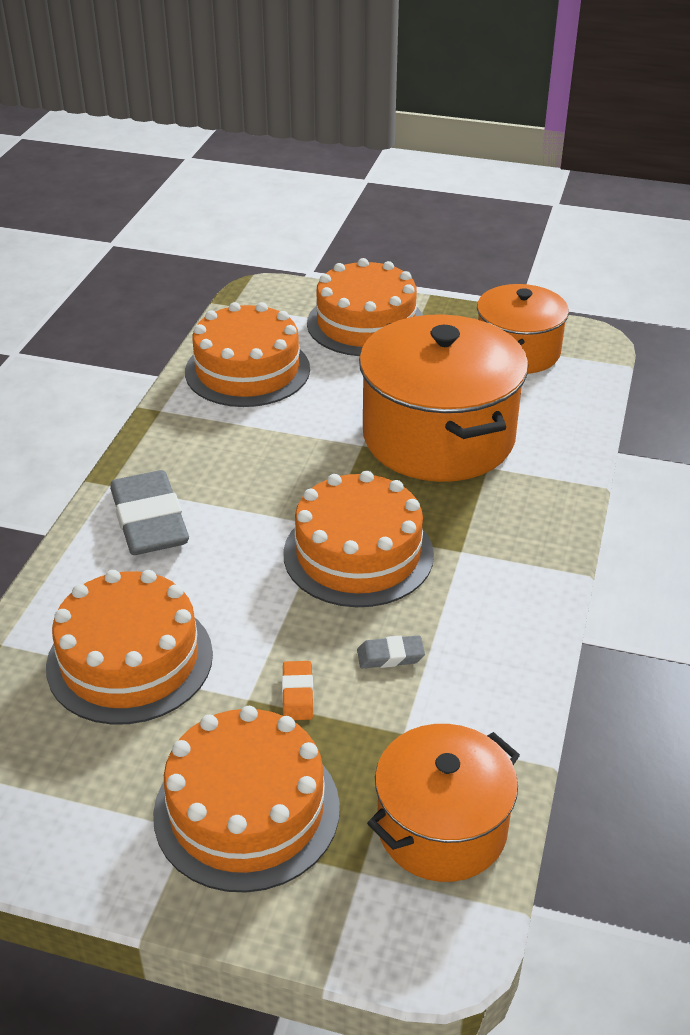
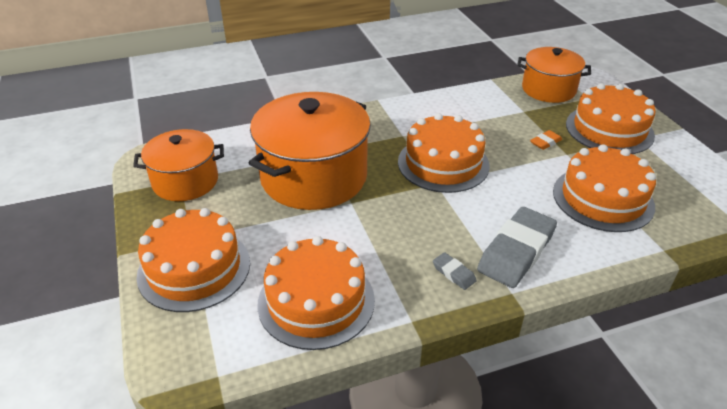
camera: 125 degrees left, 0 degrees up
grey eraser [357,636,425,668] -> grey eraser moved to [433,252,477,290]

